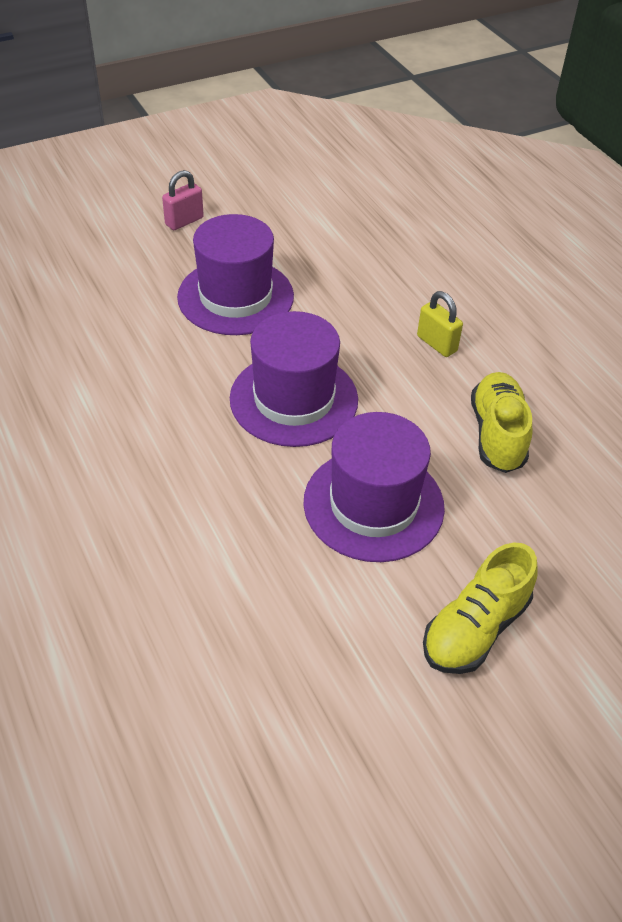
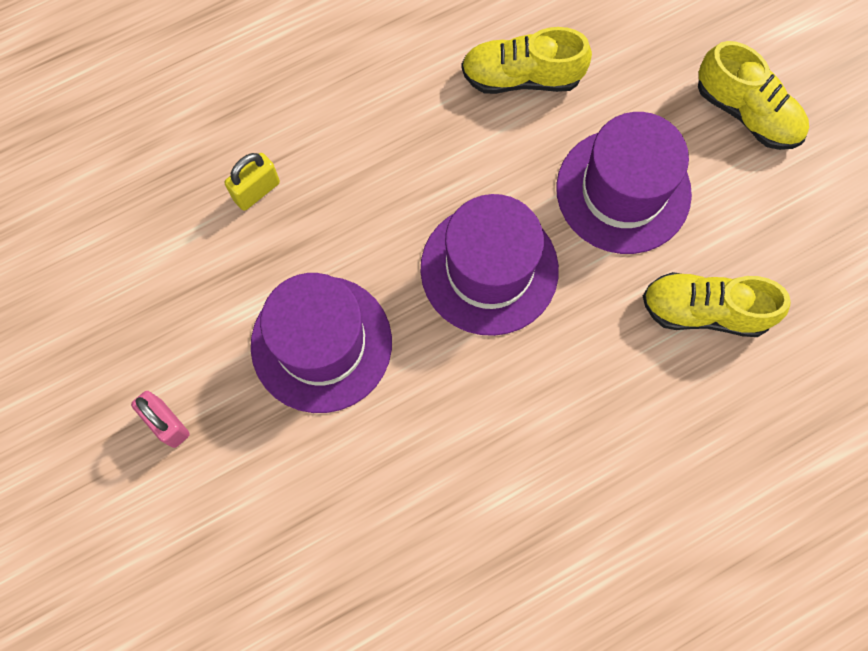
camera: 90 degrees left, 25 degrees up
yellow padlock [417,291,463,357] -> yellow padlock moved to [224,153,280,211]
none -> yellow shoe [643,272,791,337]

